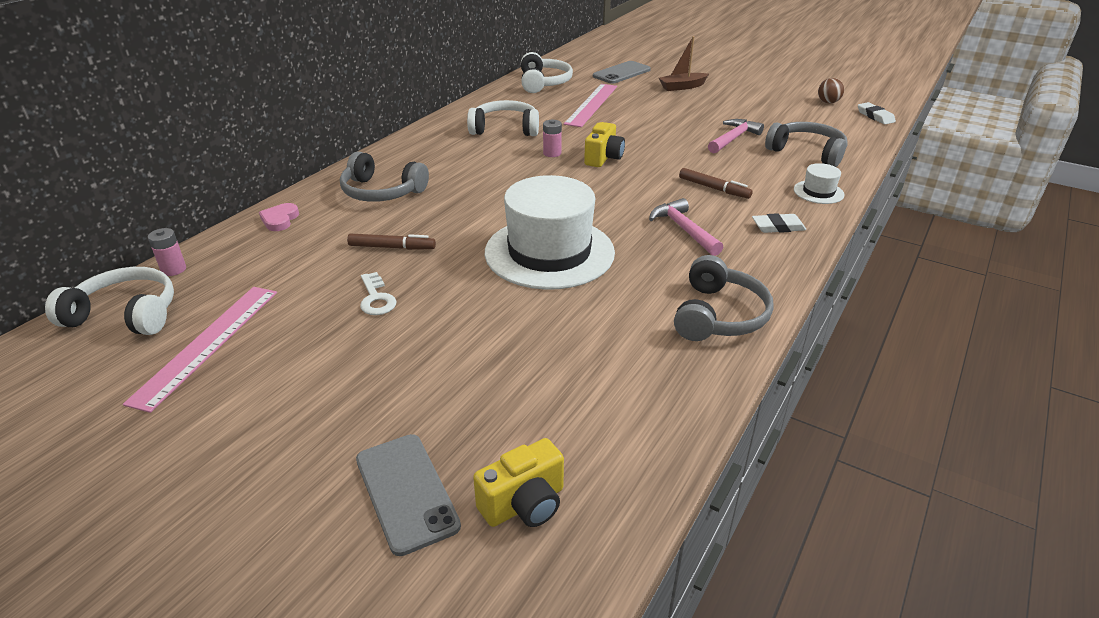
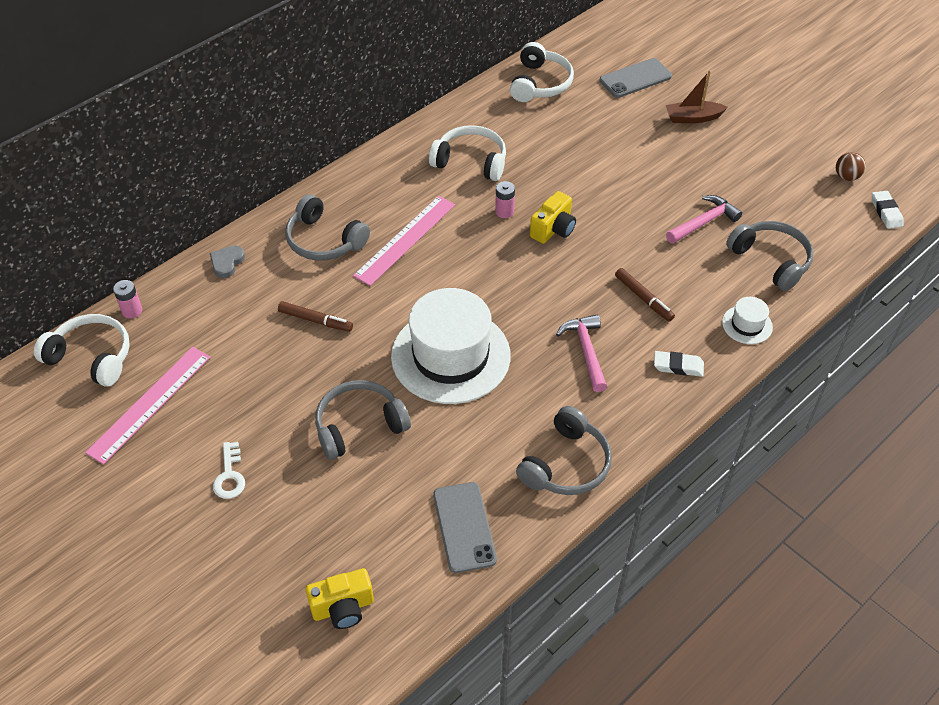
camera: 15 degrees right, 15 degrees up
pink heart [259,203,299,231] -> grey heart [210,245,245,278]
grey phone [356,434,461,556] -> grey phone moved to [433,482,497,573]
white key [360,272,396,315] -> white key moved to [213,442,245,499]
pink ruler [564,84,617,127] -> pink ruler moved to [353,196,455,286]
none -> grey headphones [315,380,411,460]

